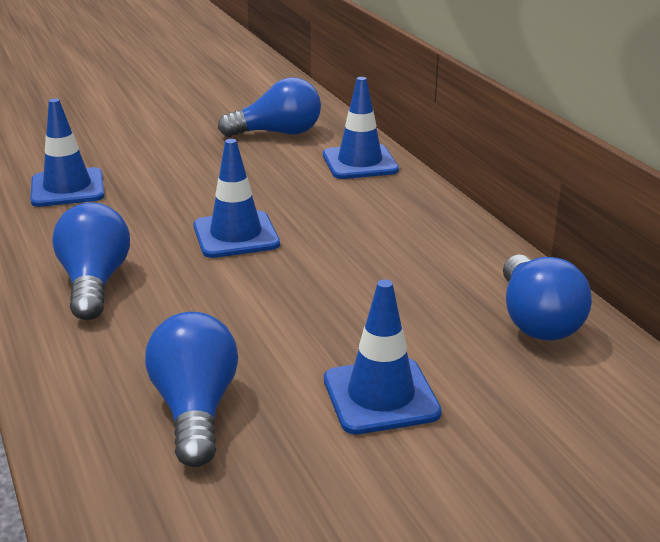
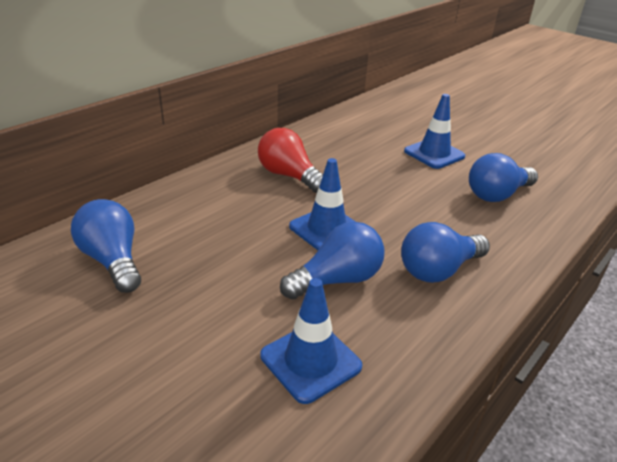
camera: 115 degrees left, 5 degrees up
blue traffic cone [323,77,399,179] -> none
blue light bulb [503,254,592,340] -> blue light bulb moved to [280,222,385,300]
none -> red light bulb [258,128,323,193]

